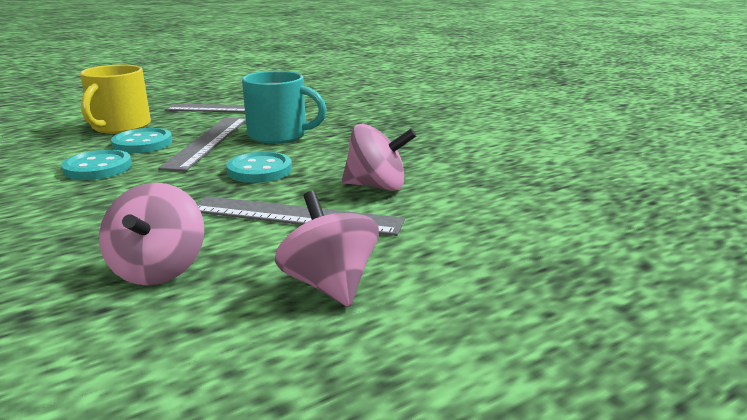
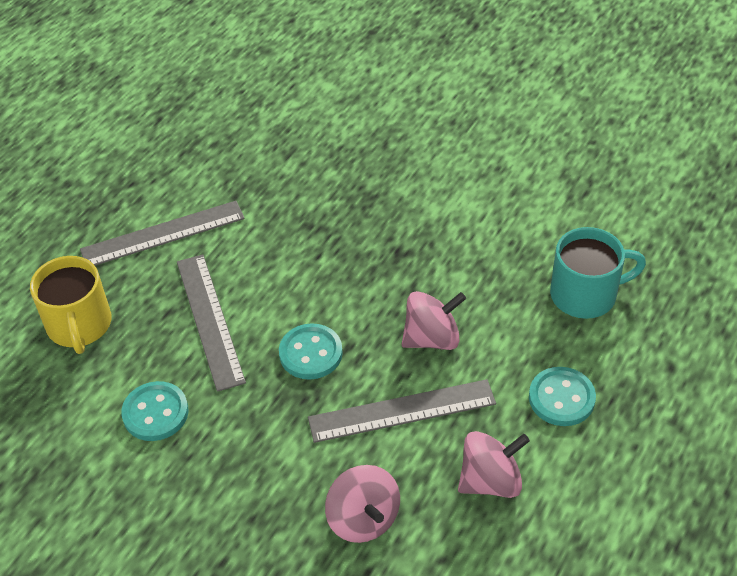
camera: 25 degrees left, 25 degrees up
turquoise button [111,128,172,153] -> turquoise button moved to [529,367,596,426]
turquoise mug [242,71,327,144] -> turquoise mug moved to [550,227,646,319]
pink spinning top [275,191,379,307] -> pink spinning top turned 120 degrees clockwise [458,431,530,498]

